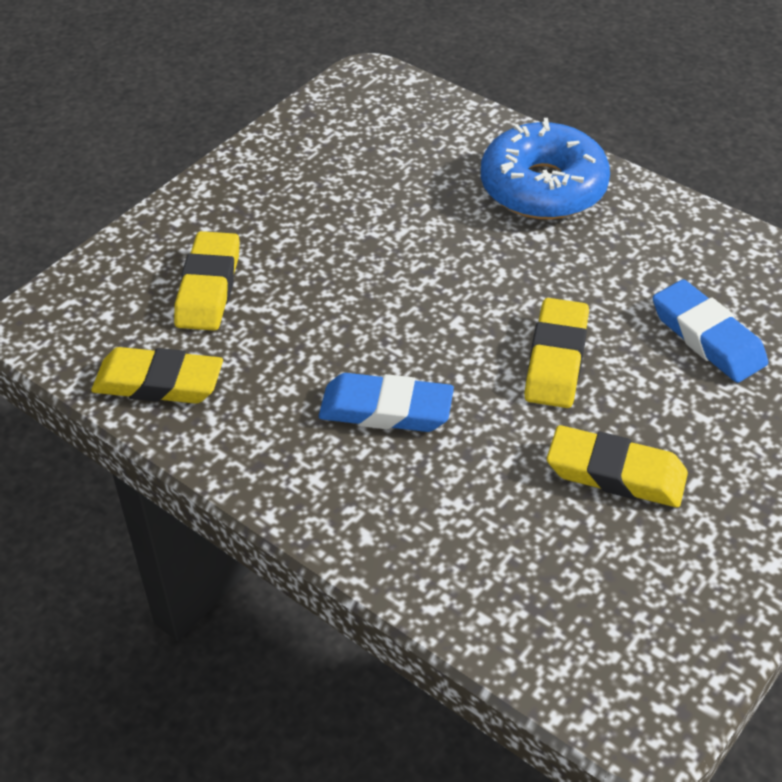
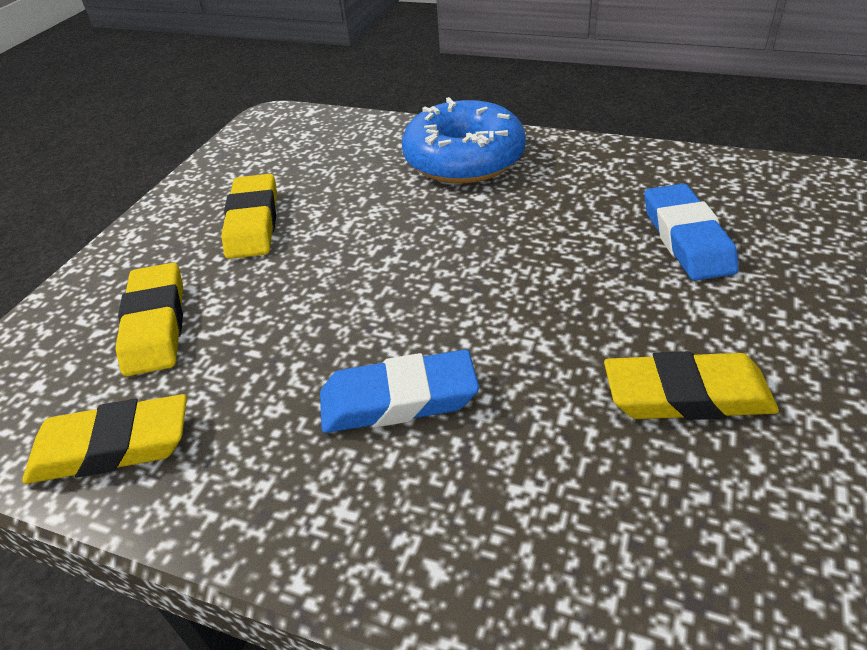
camera: 15 degrees left, 5 degrees down
yellow eraser [524,298,589,408] -> yellow eraser moved to [221,174,277,259]
blue eraser [653,279,768,383] -> blue eraser turned 45 degrees clockwise [644,184,739,281]

